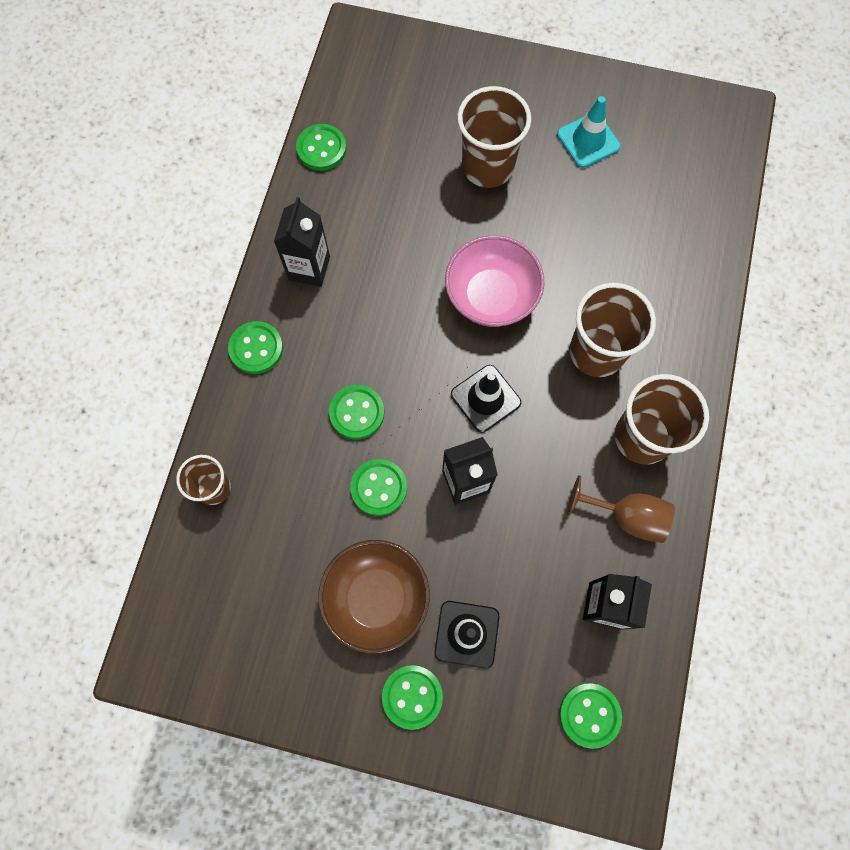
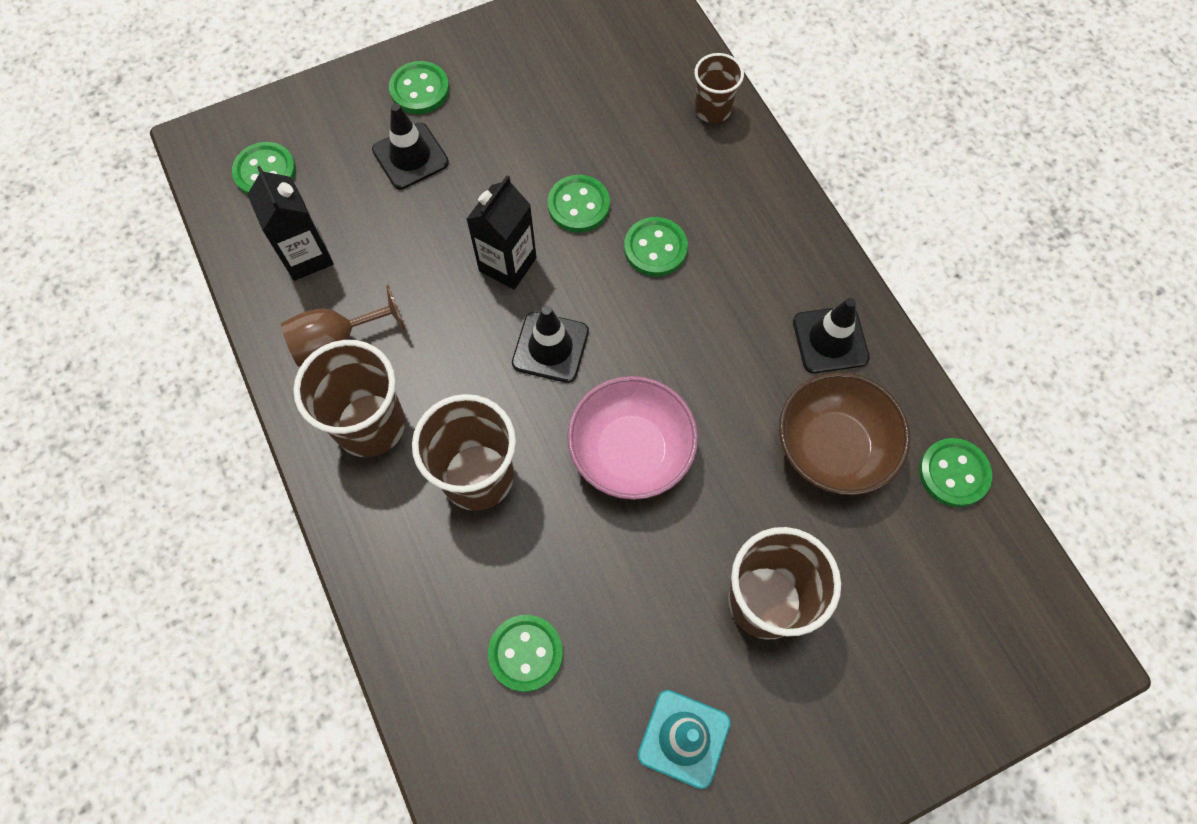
camera: 140 degrees right, 5 degrees down
green button [228,321,283,374] -> green button moved to [488,615,563,692]
black carton [274,197,330,287] -> black traffic cone [793,298,870,373]
brown bowl [318,540,430,654] -> brown bowl moved to [779,372,910,495]

